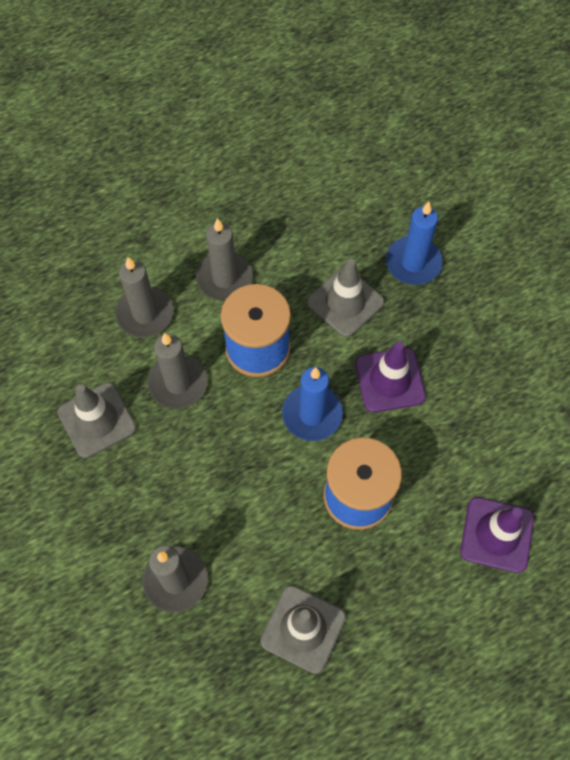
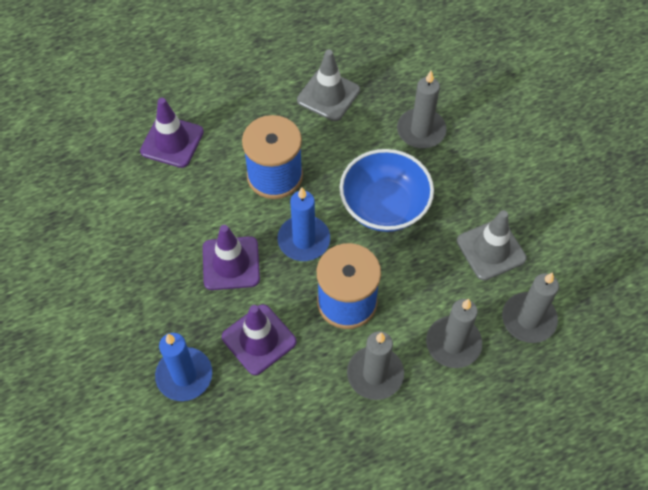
camera: 175 degrees left, 5 degrees down
grey candle [148,333,208,409] -> grey candle moved to [502,272,559,343]
grey traffic cone [307,259,385,337] -> purple traffic cone [222,304,297,375]
none -> blue bowl [340,149,434,232]

